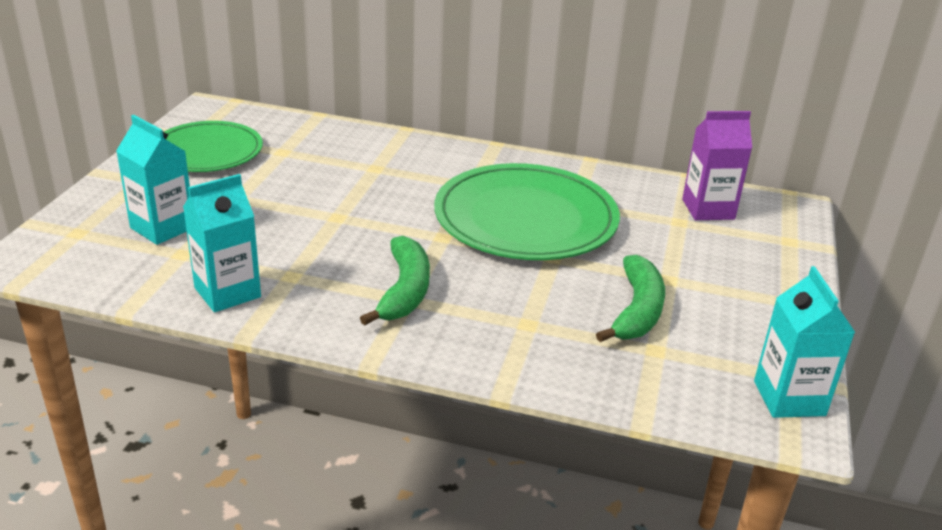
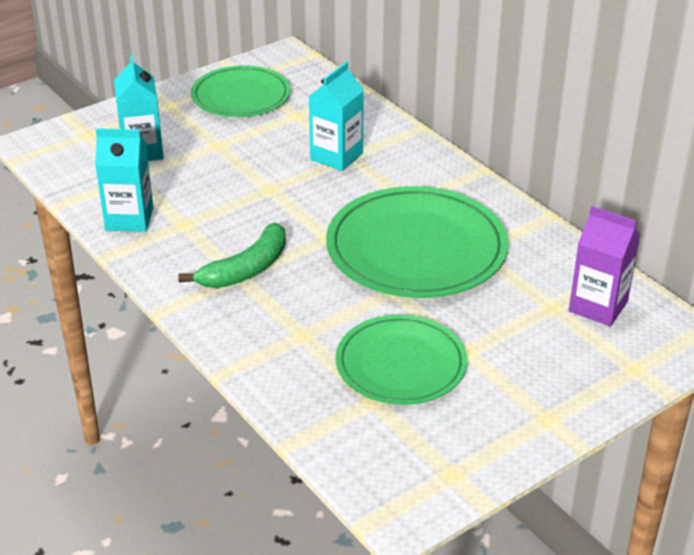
camera: 40 degrees right, 5 degrees up
green banana [596,255,665,342] -> green plate [336,315,467,405]
turquoise carton [754,266,855,418] -> turquoise carton moved to [308,62,364,171]

